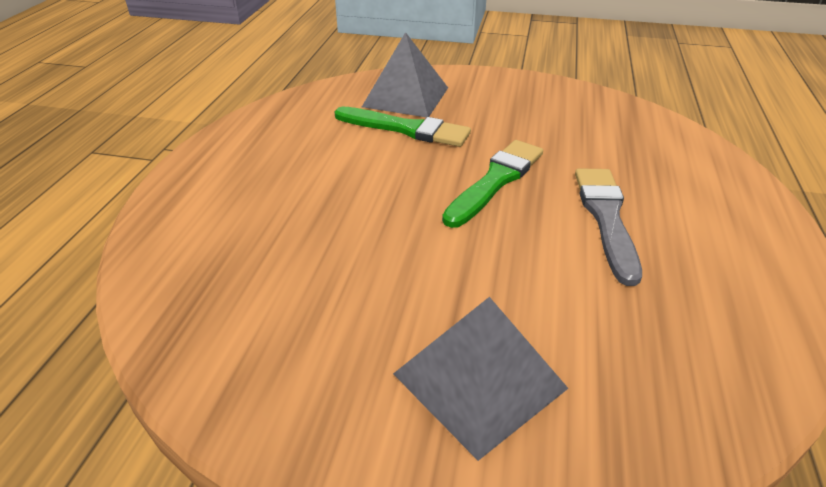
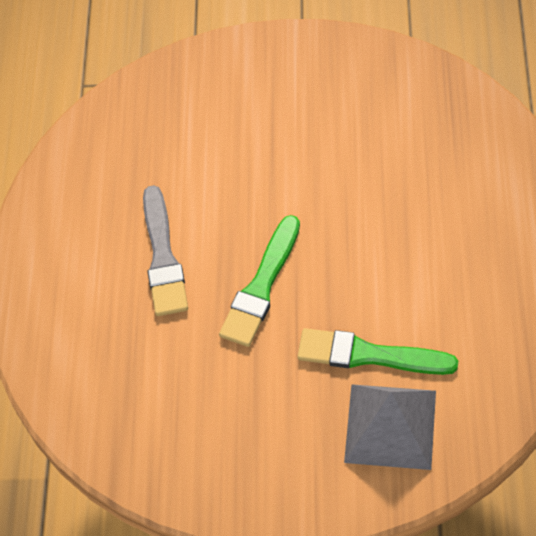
camera: 175 degrees right, 20 degrees up
grey pyramid [393,297,569,461] -> none

